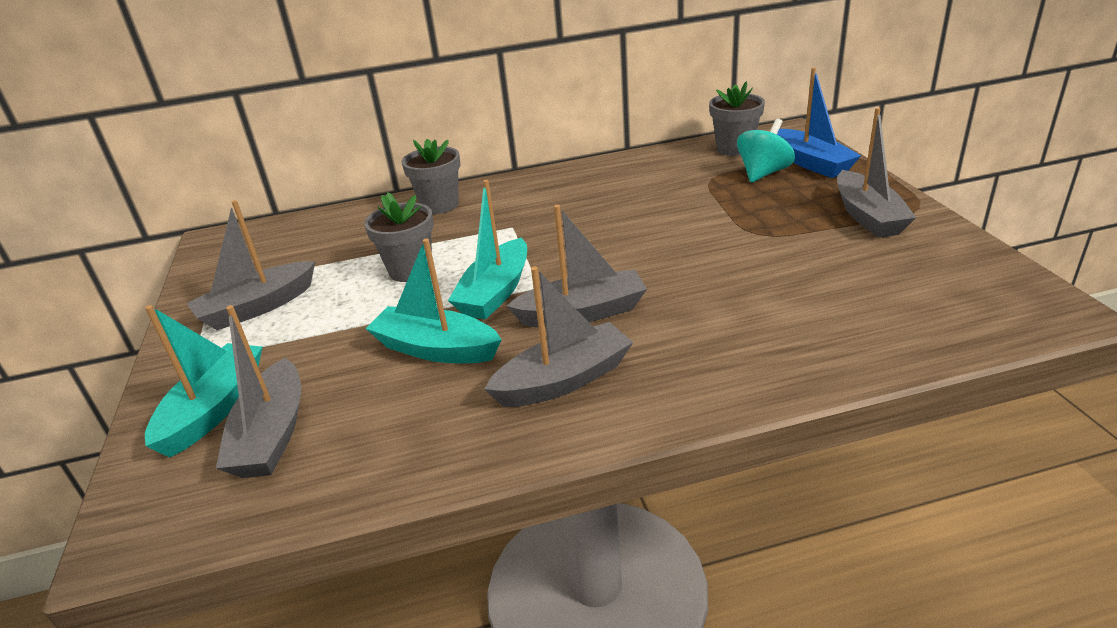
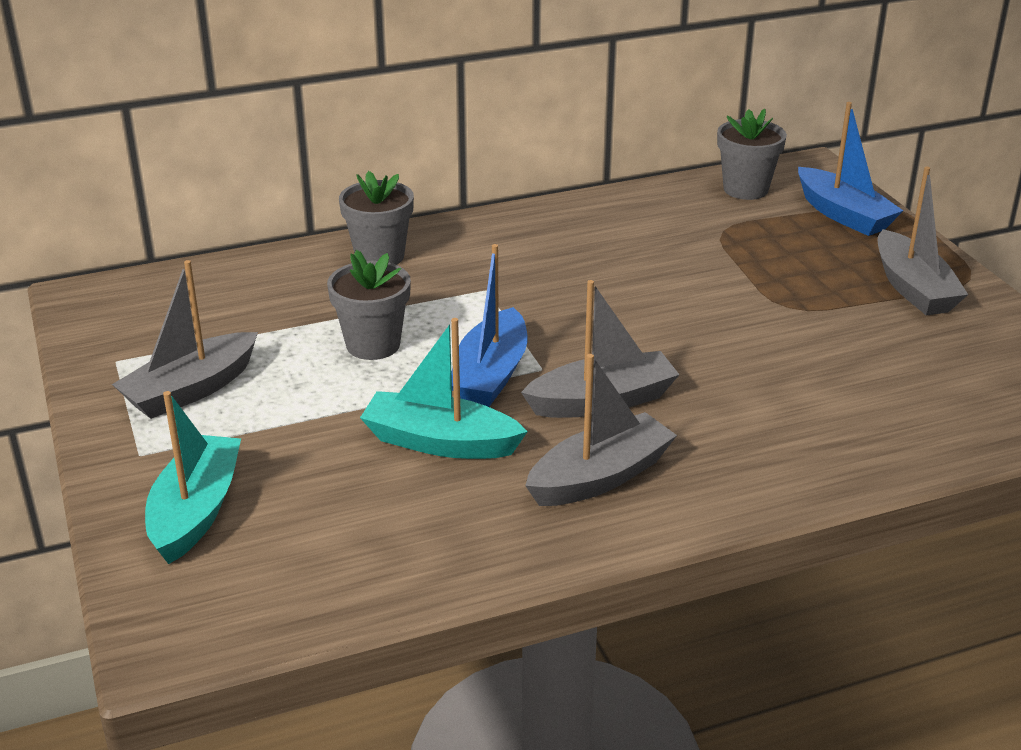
camera: 10 degrees left, 0 degrees up
grey boat [216,305,301,478] -> none
turquoise boat [448,180,527,319] -> blue boat [451,244,527,407]
turquoise spinning top [737,118,795,182] -> none

